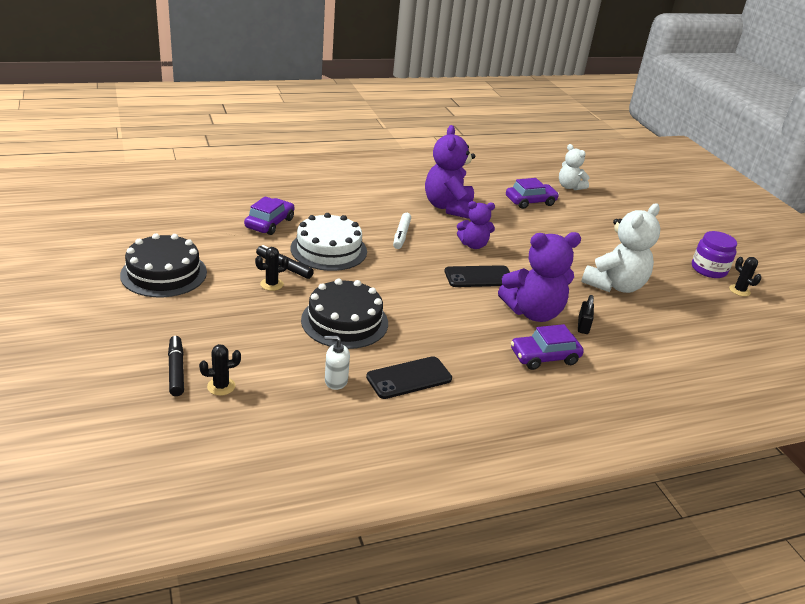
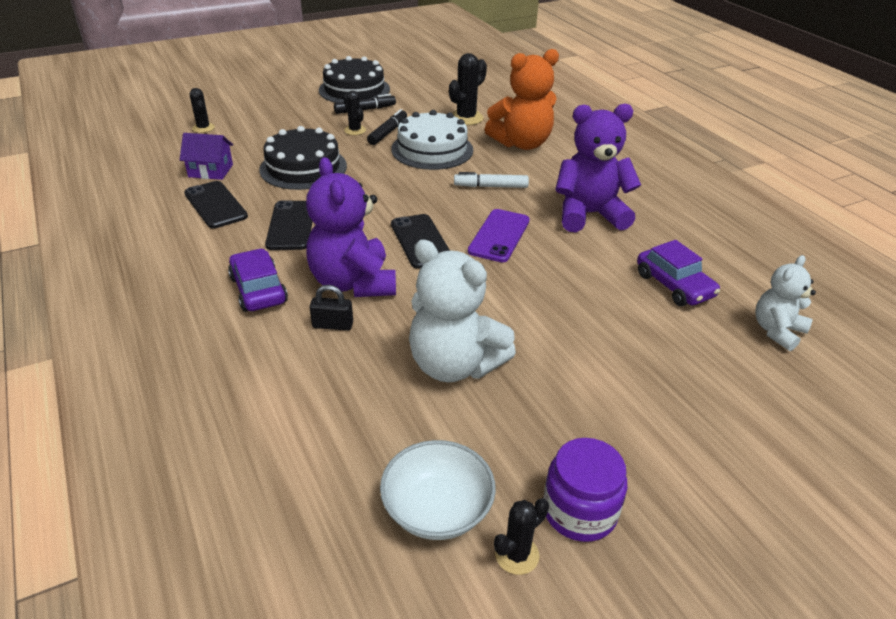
camera: 85 degrees right, 5 degrees up
black marker [168,336,184,396] -> black marker moved to [334,94,396,114]
purple car [244,196,294,235] -> black cactus [449,53,487,125]
white soap dispenser [324,336,350,390] -> purple house [180,133,233,180]
purple teddy bear [457,201,495,249] -> purple phone [468,209,530,262]
none -> black phone [265,200,313,250]
none -> white bowl [380,440,496,540]
none -> orange teddy bear [485,49,559,150]

